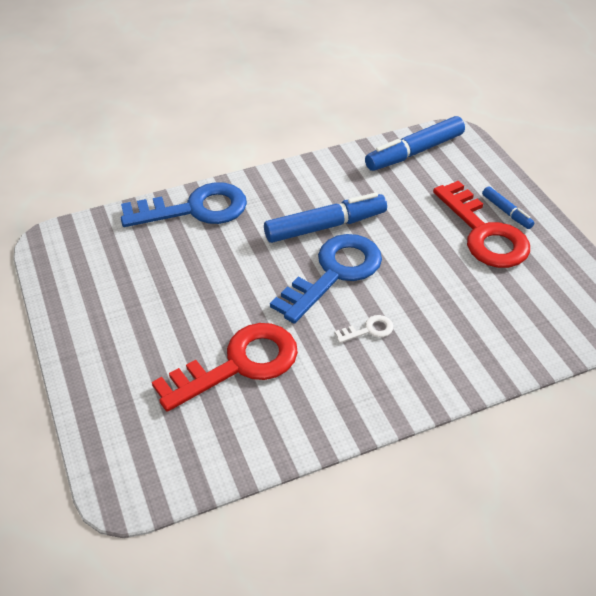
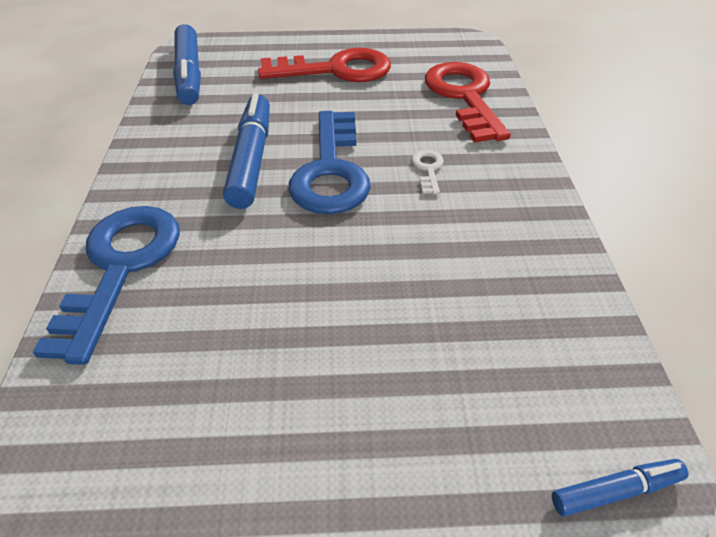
camera: 70 degrees left, 0 degrees up
red key [152,323,298,412] -> red key moved to [425,62,511,143]
blue key [270,234,382,323] -> blue key turned 150 degrees counterclockwise [289,111,371,214]
blue marker [482,186,534,229] -> blue marker moved to [552,459,688,517]

